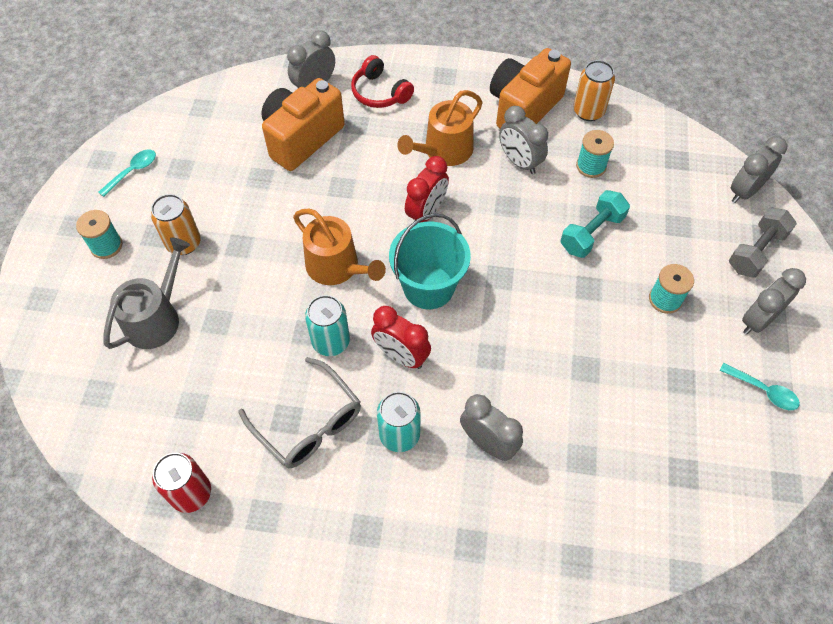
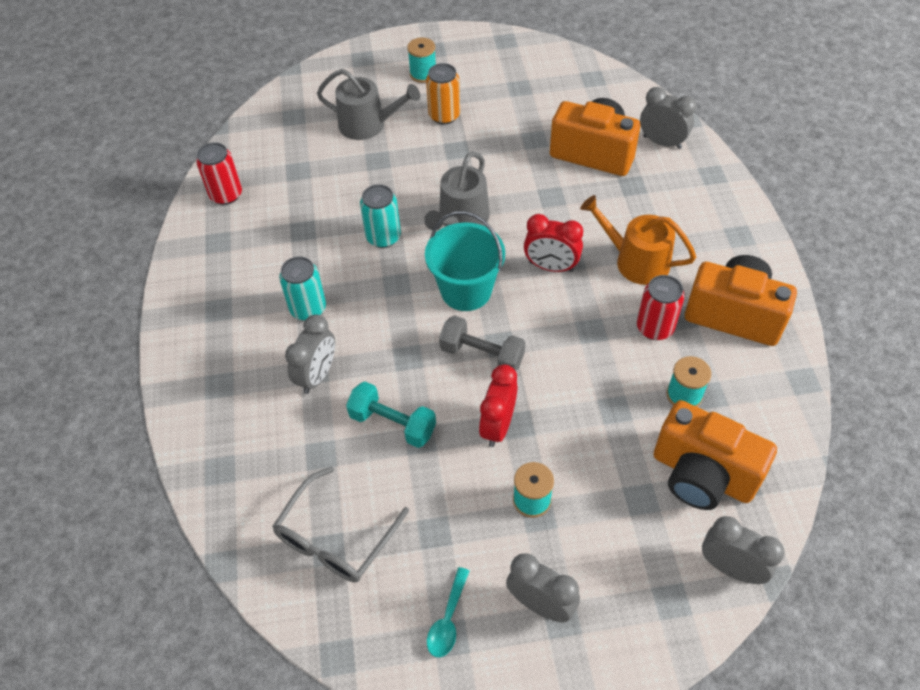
camera: 75 degrees right, 5 degrees down
turquoise spoon [98,149,156,197] -> none
grey glasses [239,357,361,468] -> grey glasses moved to [272,466,409,583]
orange watering can [293,209,386,285] -> grey watering can [424,151,490,230]
red headphones [351,55,414,108] -> none
red clock [371,306,431,369] -> red clock moved to [479,364,517,447]
grey clock [499,106,548,174] -> red can [637,275,684,340]
turquoise dumbbell [561,190,630,258] -> turquoise dumbbell moved to [346,382,436,448]
orange can [573,60,615,121] -> none
grey dumbbell [729,208,797,278] -> grey dumbbell moved to [439,315,525,371]
none -> orange camera [654,400,777,510]

